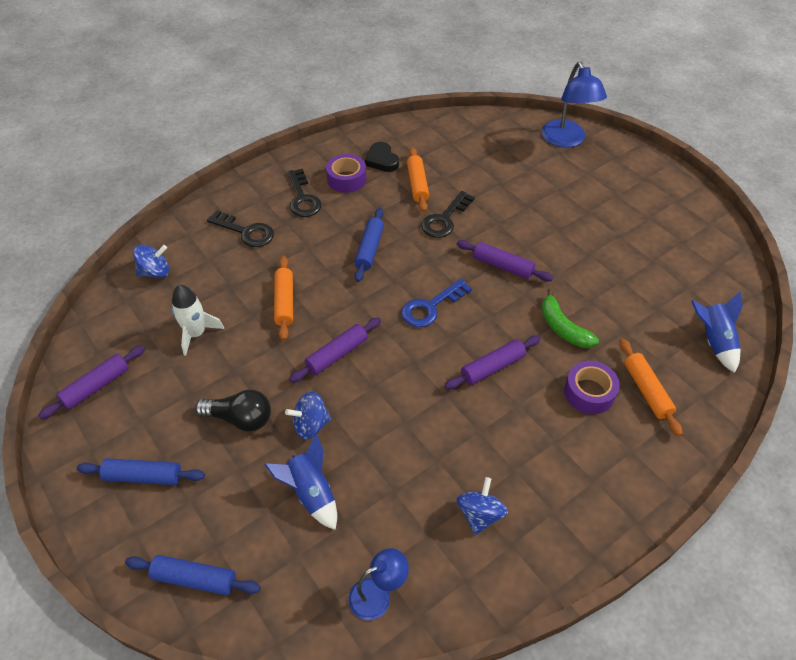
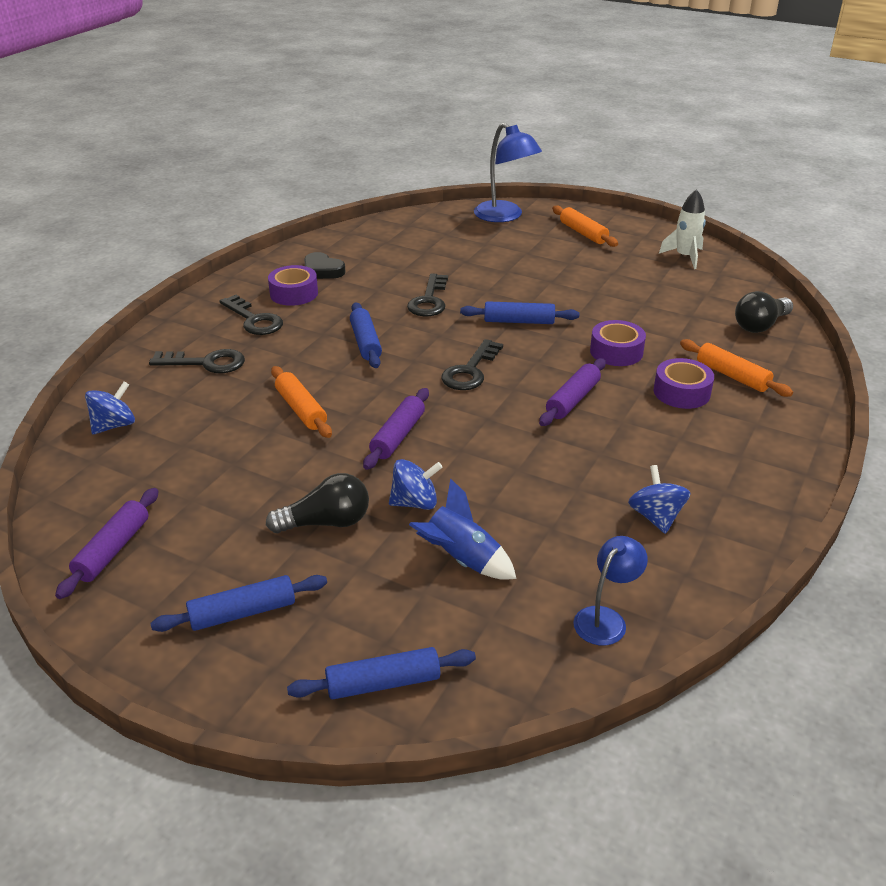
camera: 25 degrees left, 15 degrees down
white rocket [172,285,224,356] -> white rocket moved to [659,189,706,269]
blue spinning top [285,391,331,440] -> blue spinning top turned 150 degrees counterclockwise [389,459,443,510]
blue key [401,278,472,327] -> black key [441,339,503,390]
orange rolling pin [407,147,429,212] -> orange rolling pin moved to [552,205,618,247]
purple rolling pin [457,240,553,282] -> blue rolling pin [460,301,579,324]
green banana [542,288,599,348] -> purple tape [590,320,646,366]
blue rocket [691,291,743,373] -> black light bulb [735,291,793,333]

